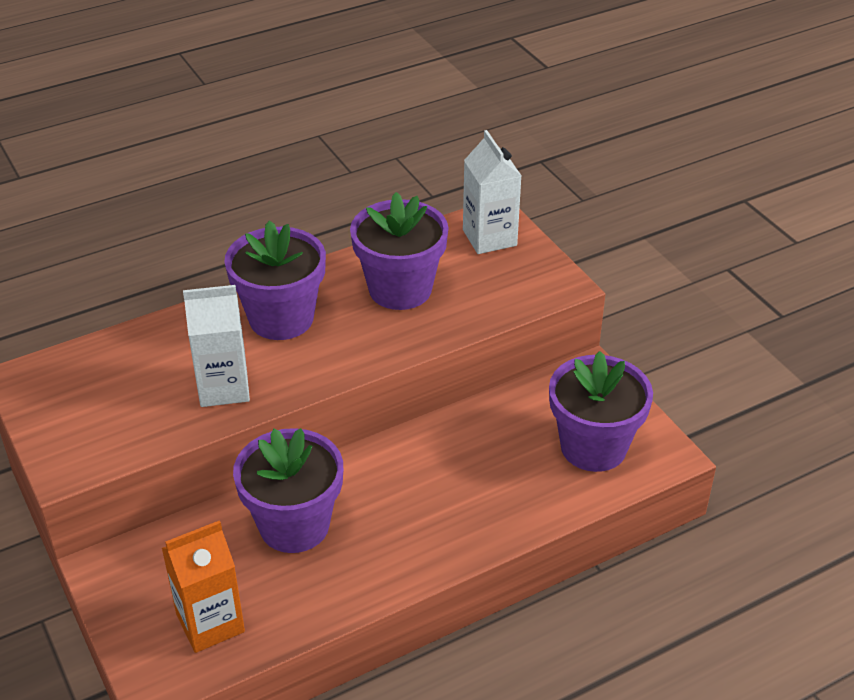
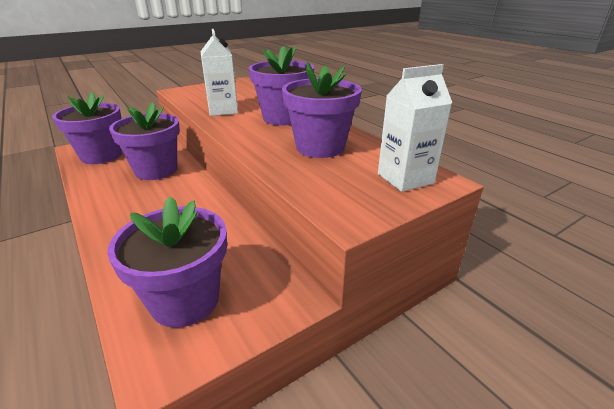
camera: 85 degrees right, 10 degrees down
orange carton [162,520,245,653] -> purple flower pot [52,92,122,164]

